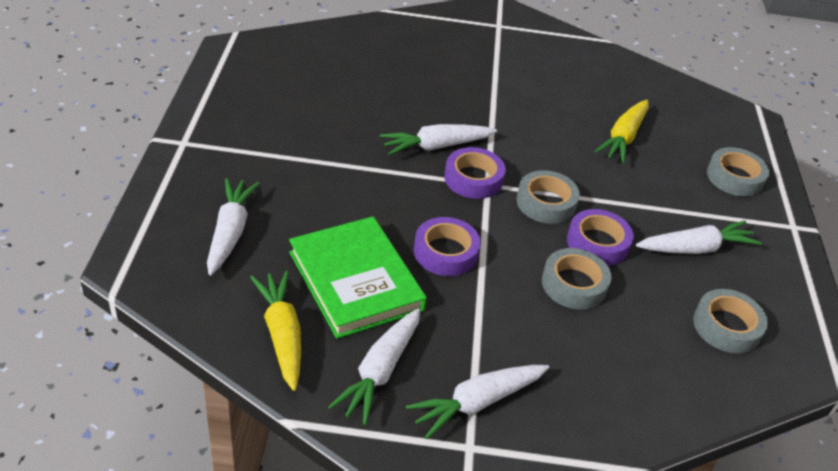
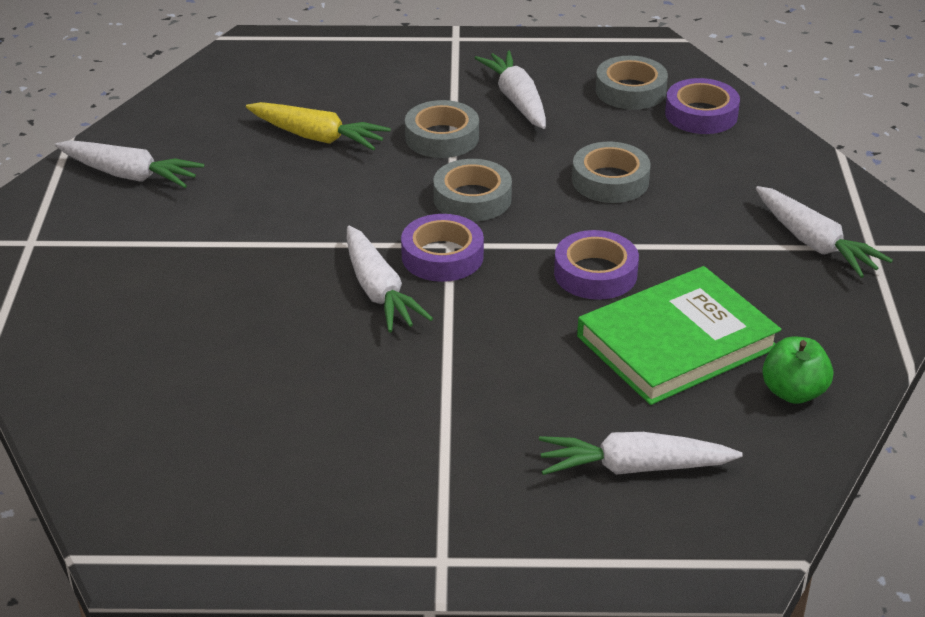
camera: 90 degrees left, 5 degrees down
yellow carrot [250,271,301,391] -> green apple [762,337,833,404]
white carrot [328,308,420,425] -> white carrot moved to [55,140,204,188]
purple tape [567,209,634,266] -> purple tape moved to [665,78,740,134]
grey tape [707,147,769,197] -> grey tape moved to [405,100,479,158]

